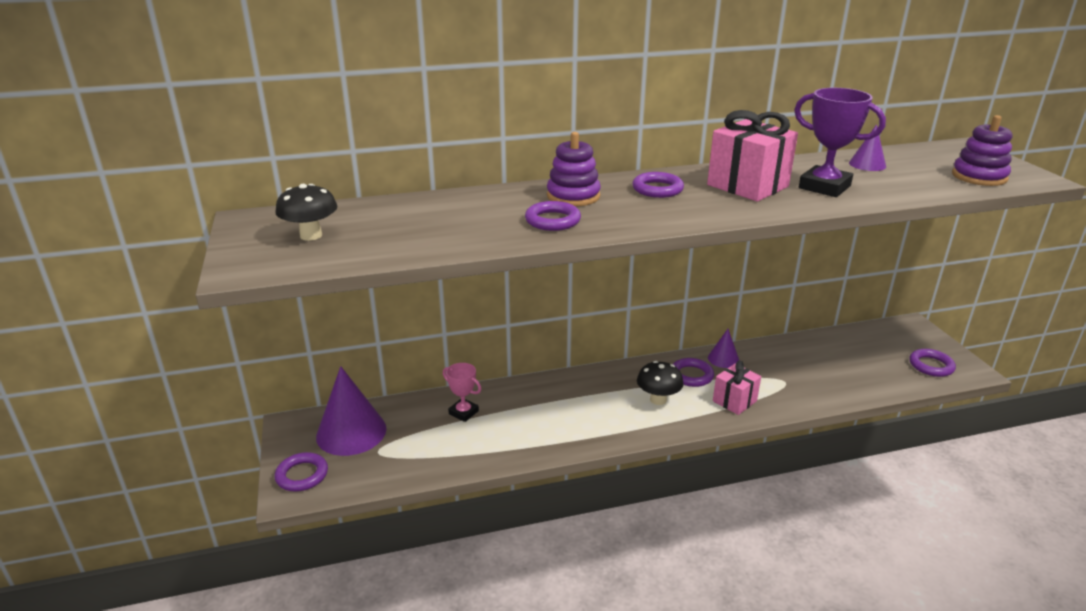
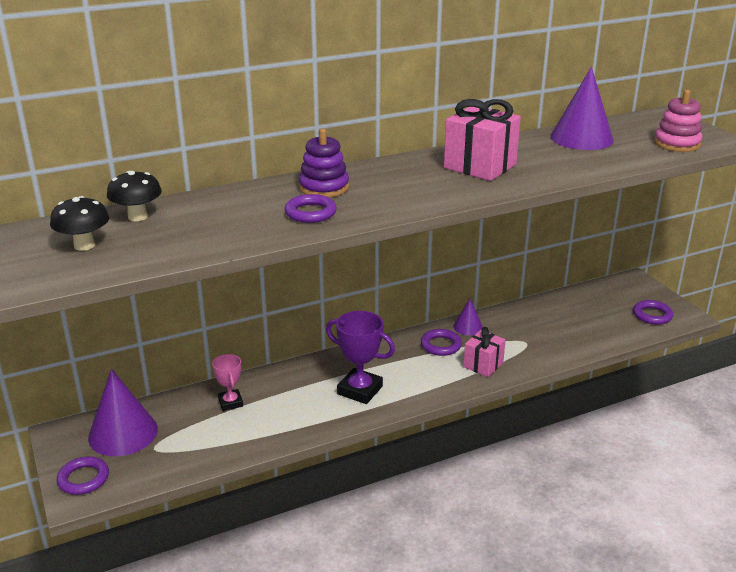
camera: 10 degrees left, 0 degrees up
pink trophy [443,363,481,422] -> pink trophy turned 45 degrees clockwise [212,354,243,411]
purple ring [632,172,684,198] -> none
black mushroom [637,361,683,405] -> black mushroom moved to [107,171,162,221]
purple trophy [794,88,886,197] -> purple trophy moved to [326,311,395,404]
purple cone [849,124,886,171] -> purple cone [550,67,614,150], size x1.94
purple stacking toy [952,115,1012,186] -> pink stacking toy [654,90,702,152]

